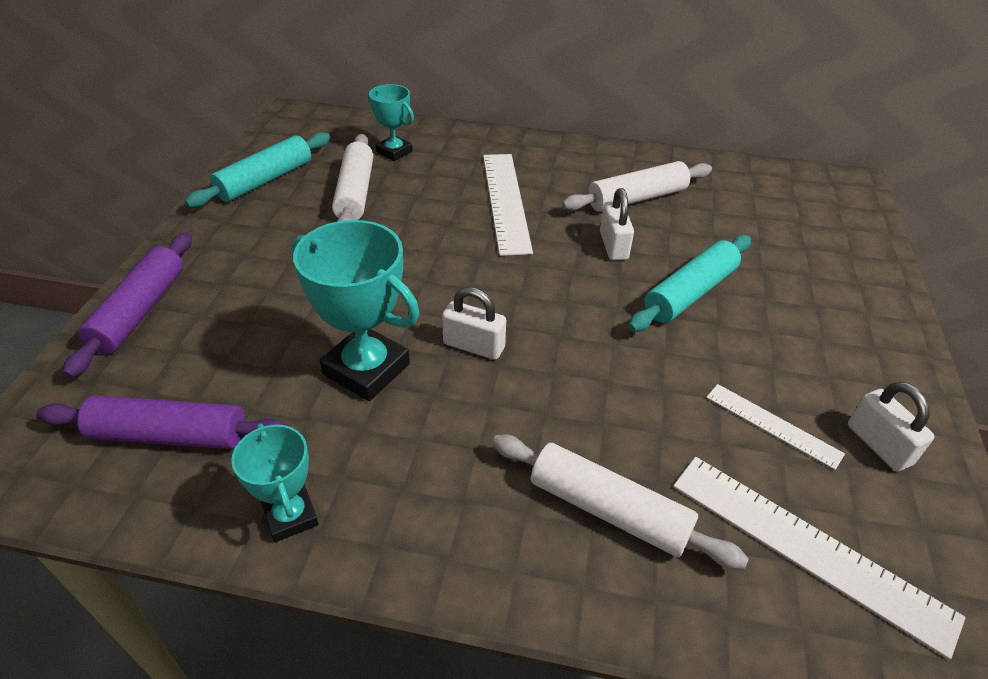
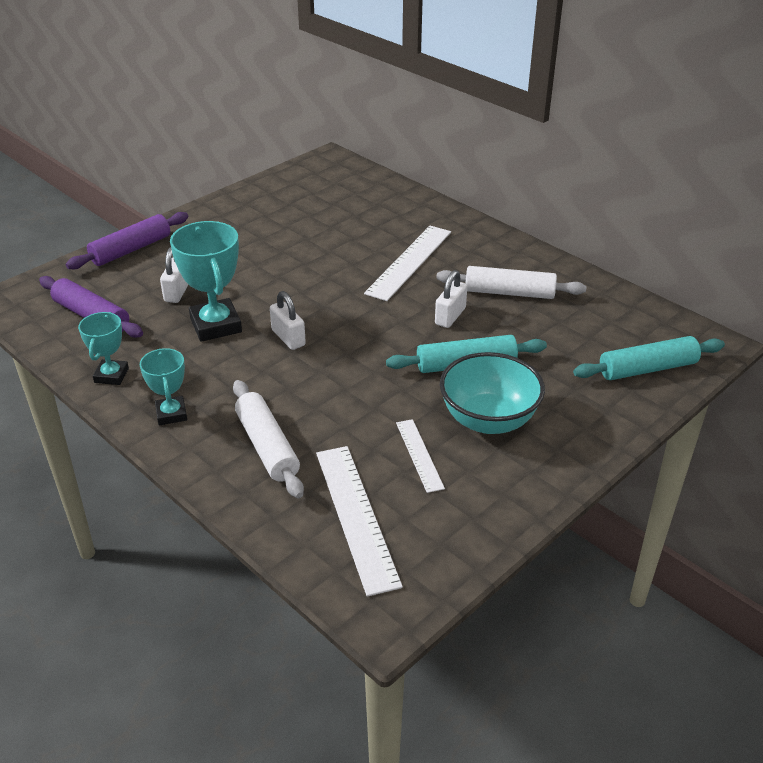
camera: 35 degrees right, 5 degrees down
turquoise rolling pin [185,132,330,208] -> turquoise rolling pin moved to [573,336,725,380]
white rolling pin [332,134,373,222] -> none
turquoise trophy [368,84,414,161] -> turquoise trophy moved to [140,348,187,425]
white padlock [848,382,935,472] -> white padlock moved to [160,247,188,303]
none -> turquoise bowl [440,352,545,434]

